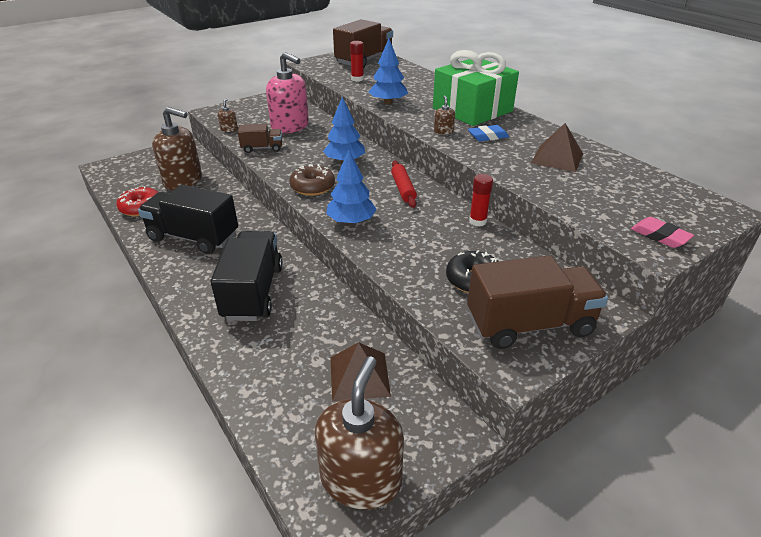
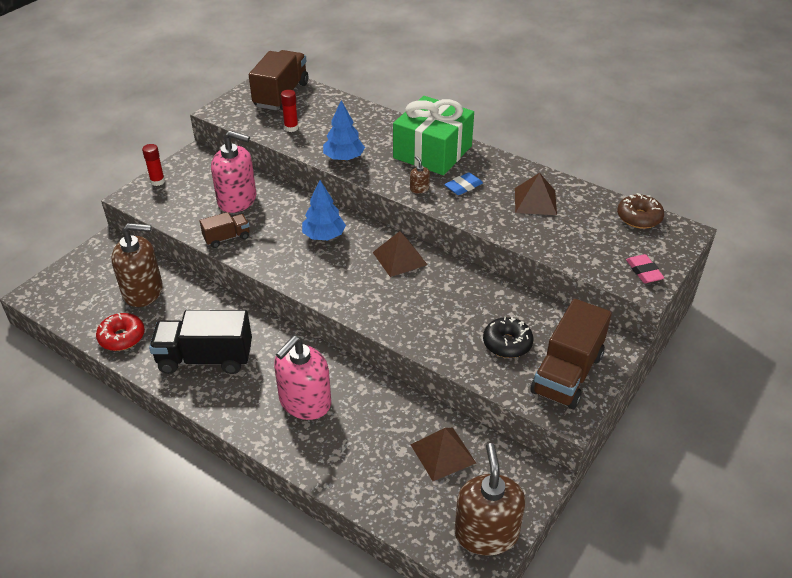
camera: 20 degrees left, 5 degrees up
black truck [210,231,283,321] -> pink soap dispenser [274,336,331,420]
brown soap dispenser [218,98,238,132] -> none
brown donut [289,164,335,196] -> brown donut moved to [617,193,664,229]
blue tree [326,150,377,225] -> none
red rolling pin [391,161,417,208] -> brown pyramid [373,231,428,277]
brown truck [467,255,608,349] -> brown truck turned 150 degrees clockwise [530,299,612,409]
red glue stick [469,174,493,227] -> red glue stick moved to [142,144,165,186]
pink eraser [631,217,694,248] -> pink eraser turned 45 degrees clockwise [626,254,665,283]

